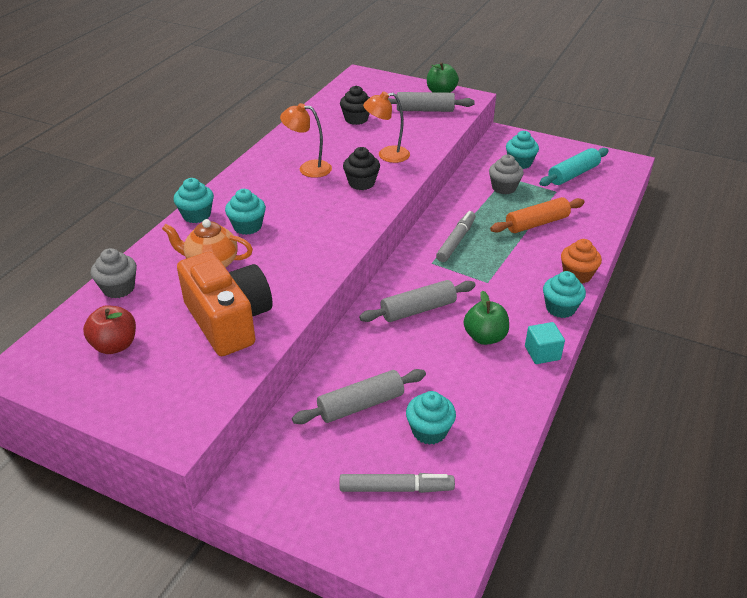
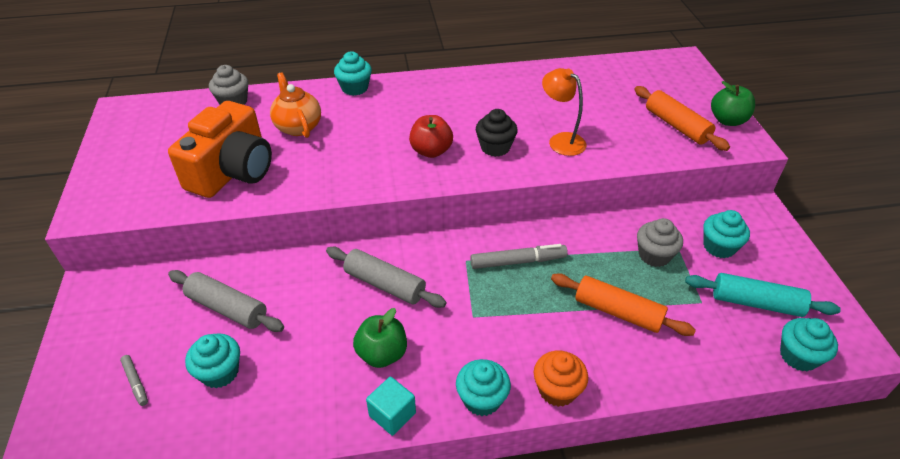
camera: 55 degrees right, 5 degrees up
red apple [83,305,136,354] -> red apple moved to [409,115,453,158]
turquoise cupcake [225,189,266,235] -> turquoise cupcake moved to [780,318,838,371]
orange lamp [280,103,332,178] -> none
grey marker [339,473,455,493] -> grey marker [120,355,148,406], size x0.56
black cupcake [340,86,370,125] -> none
grey rolling pin [388,92,475,112] -> orange rolling pin [634,86,730,151]

